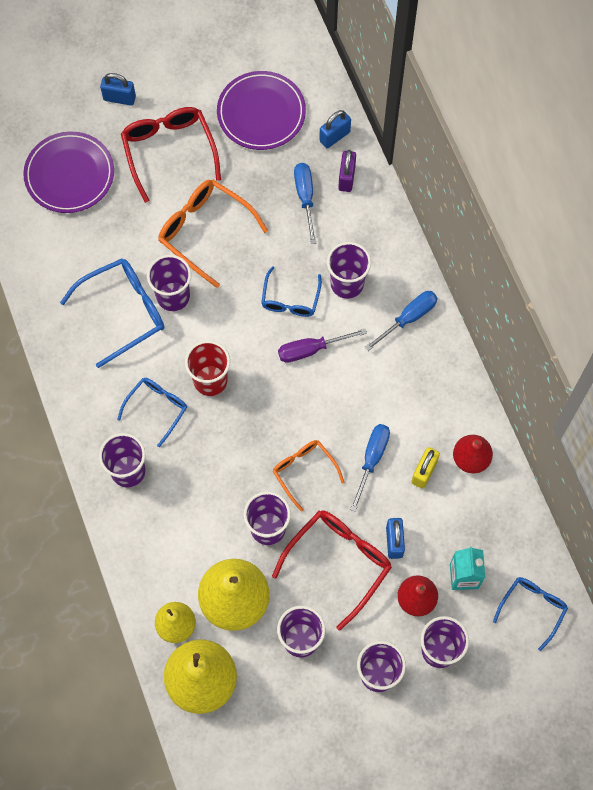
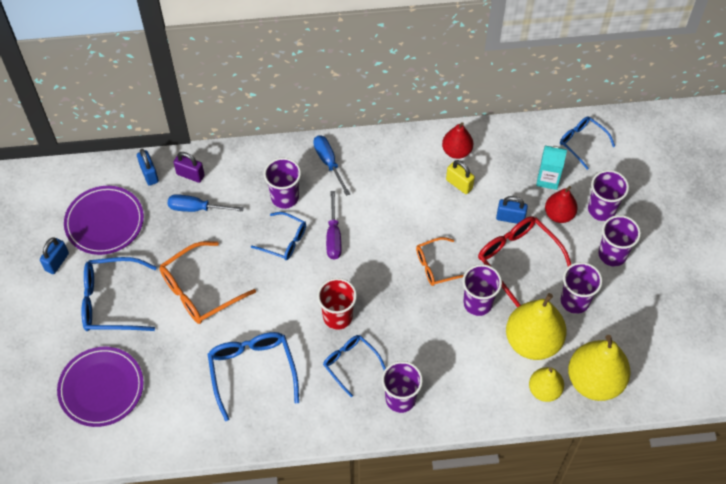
camera: 75 degrees left, 10 degrees down
blue padlock [100,73,136,106] -> blue padlock moved to [40,237,69,274]
red glasses [121,107,221,203] -> blue glasses [81,257,157,331]
purple cup [147,255,191,311] -> none
blue screwdriver [350,424,390,512] -> none

